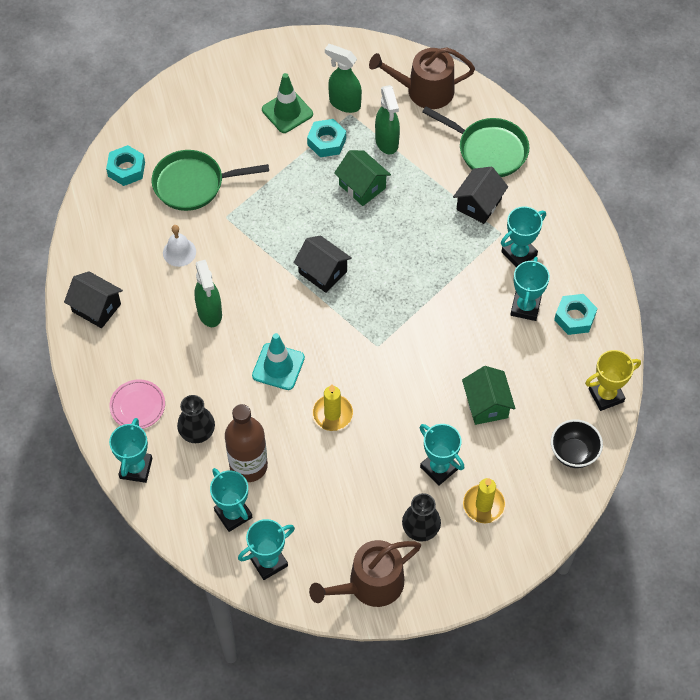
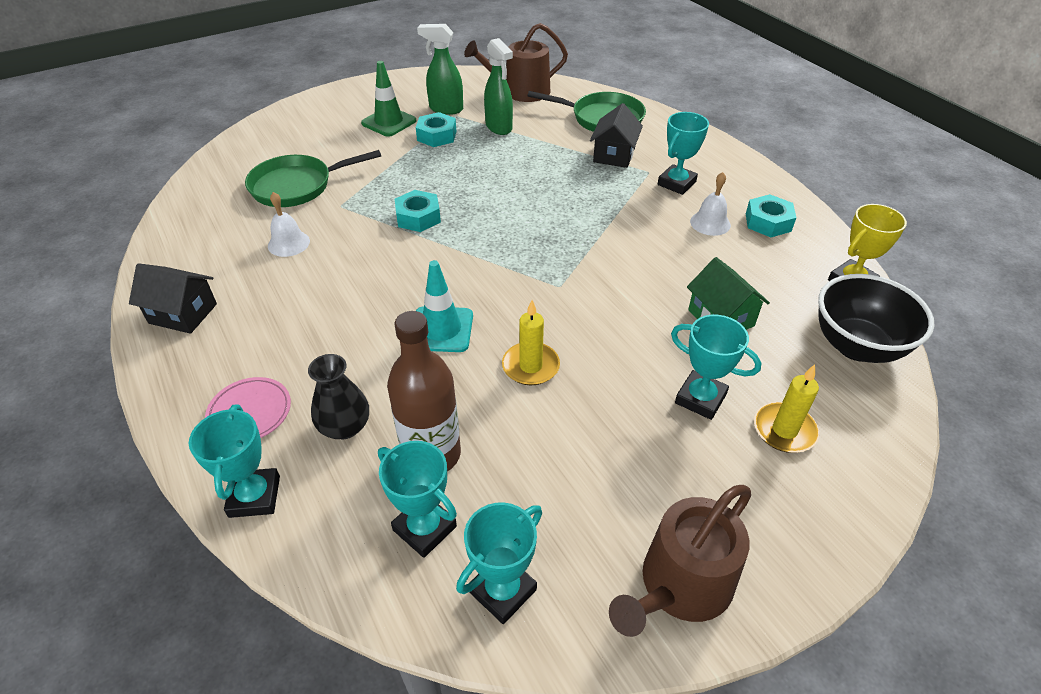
camera: 15 degrees left, 15 degrees down
turquoise nut [106,145,145,186] -> turquoise nut moved to [395,190,441,232]
green spray bottle [194,260,222,327] -> none
black house [293,235,352,293] -> none
green house [334,150,391,206] -> none
black vase [402,493,441,542] -> none
turquoise trophy [510,257,550,321] -> white bell [690,172,731,236]
black bowl [551,419,603,468] -> black bowl [818,274,935,363], size x1.51

